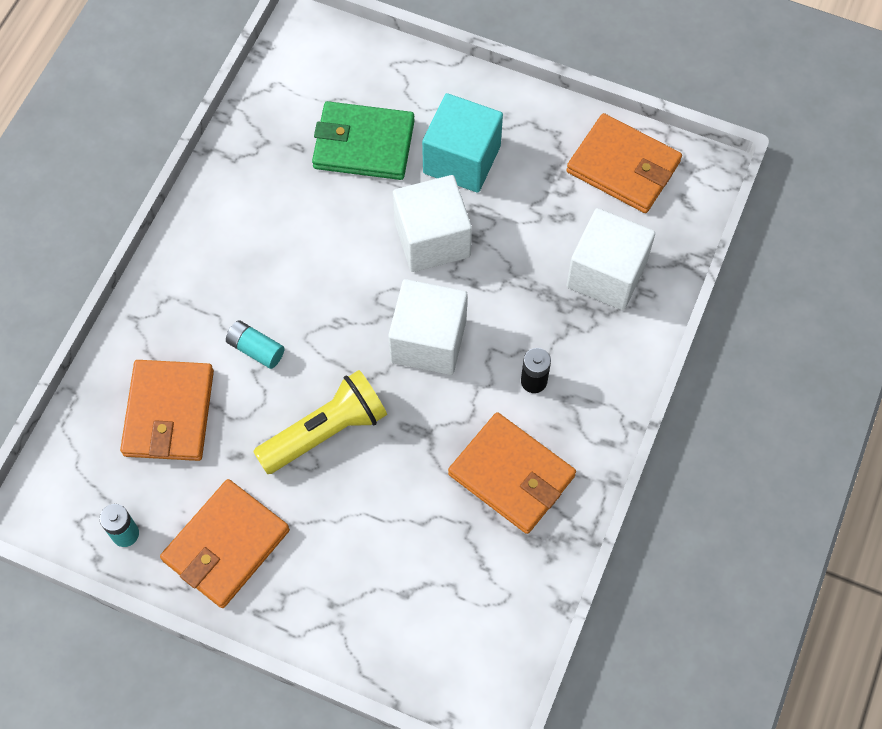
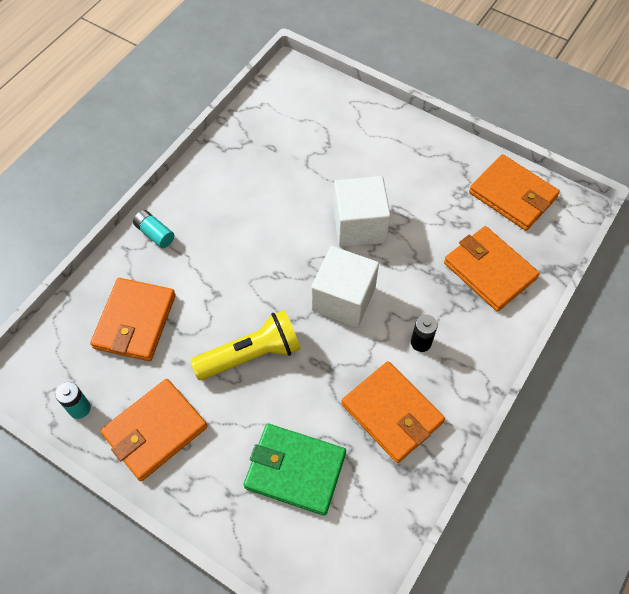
camera: 10 degrees right, 5 degrees down
turquoise battery [226,320,285,369] -> turquoise battery moved to [133,210,174,248]
green wallet [312,101,415,180] -> green wallet moved to [244,424,346,516]
turquoise cube [422,93,503,193] -> none
white cube [566,208,655,310] -> orange wallet [444,226,540,311]

